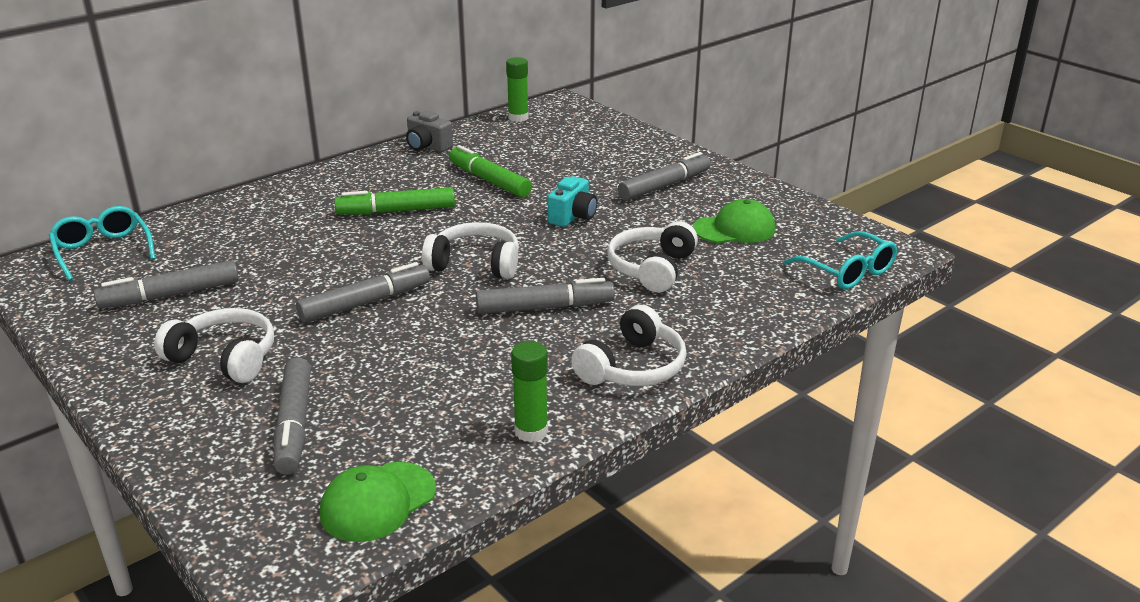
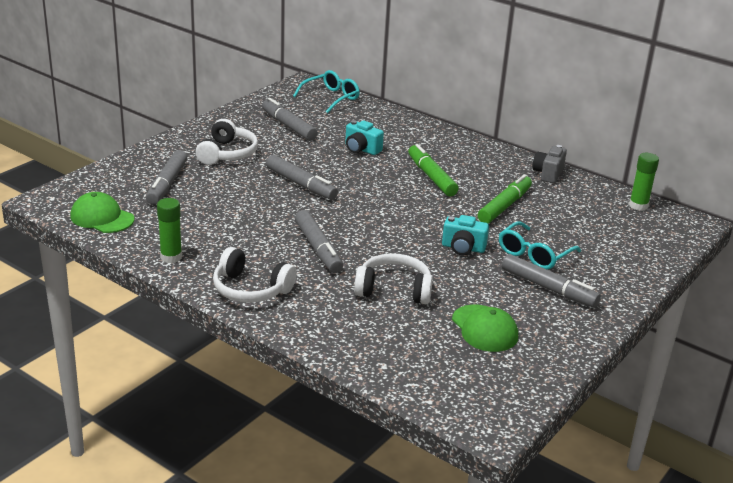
camera: 75 degrees right, 0 degrees up
grey marker [274,357,311,474] -> grey marker turned 60 degrees counterclockwise [146,150,187,204]
white headphones [422,222,519,279] -> none
turquoise glasses [783,231,897,289] -> turquoise glasses moved to [499,221,581,270]
none -> turquoise camera [345,120,384,155]

